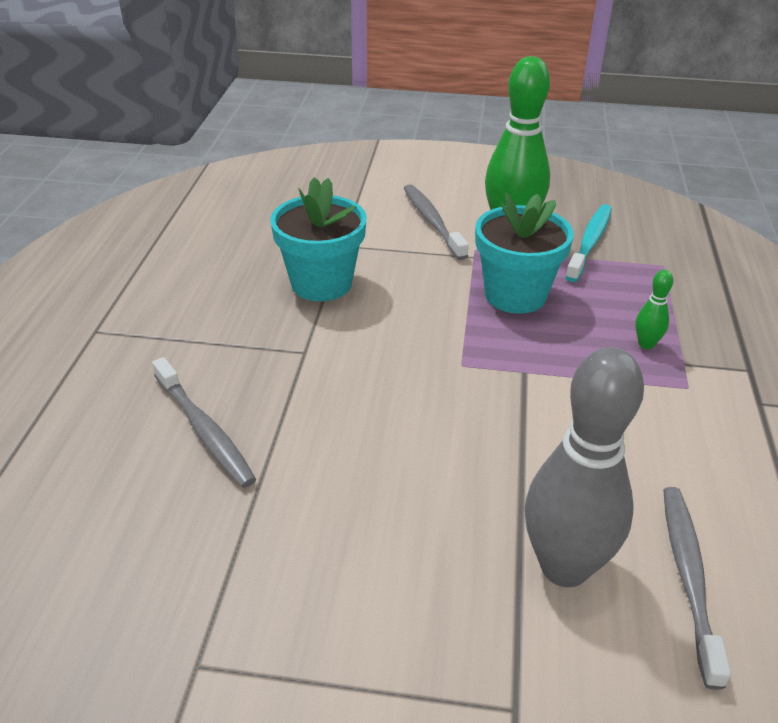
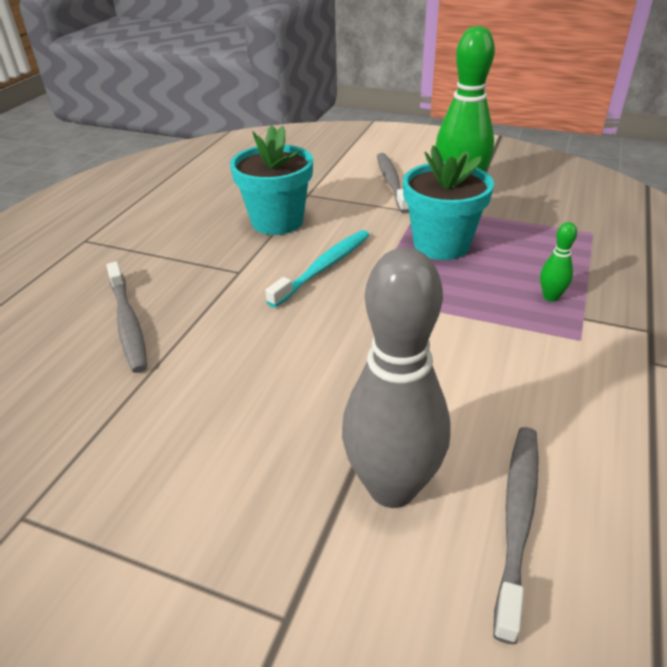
camera: 15 degrees right, 0 degrees up
turquoise toothbrush [565,204,612,282] -> turquoise toothbrush moved to [265,230,369,308]

